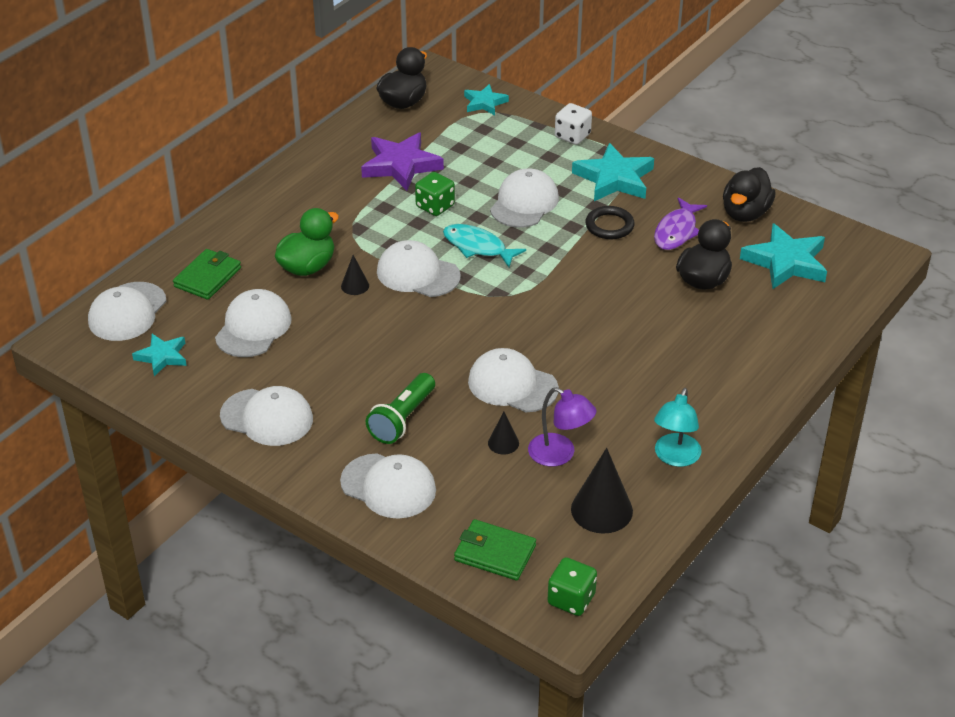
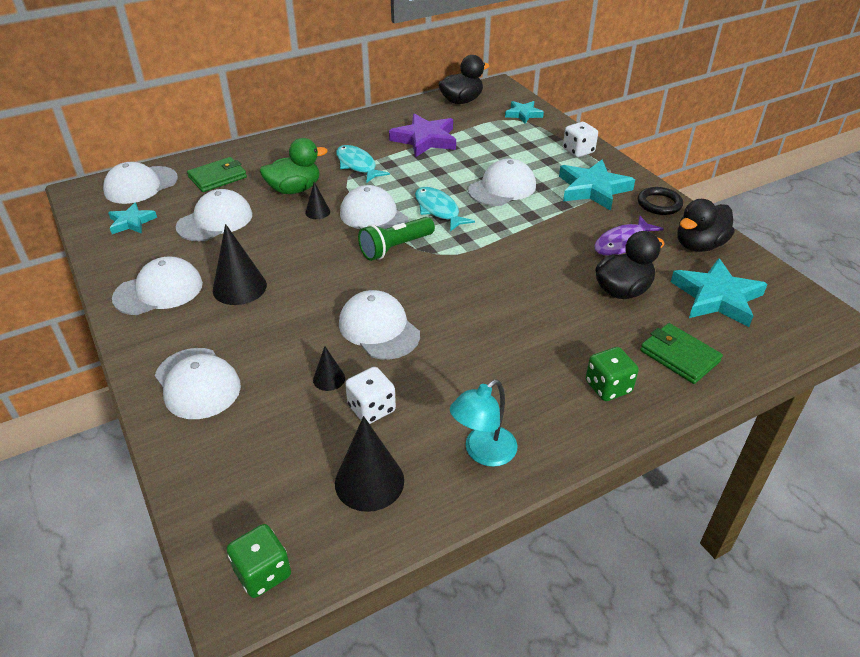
camera: 25 degrees right, 0 degrees up
white cap [220,386,313,446] -> white cap turned 75 degrees counterclockwise [112,256,203,315]
green flashlight [366,373,435,444] -> green flashlight moved to [358,217,435,261]
green dice [415,172,455,216] -> green dice moved to [586,347,639,401]
green wallet [454,519,536,581] -> green wallet moved to [640,323,723,384]
purple lamp [528,387,597,467] -> white dice [345,367,396,424]
black ring [585,206,635,239] -> black ring moved to [638,187,683,215]
none -> black cone [213,224,267,305]
none -> turquoise fish [336,145,390,182]

